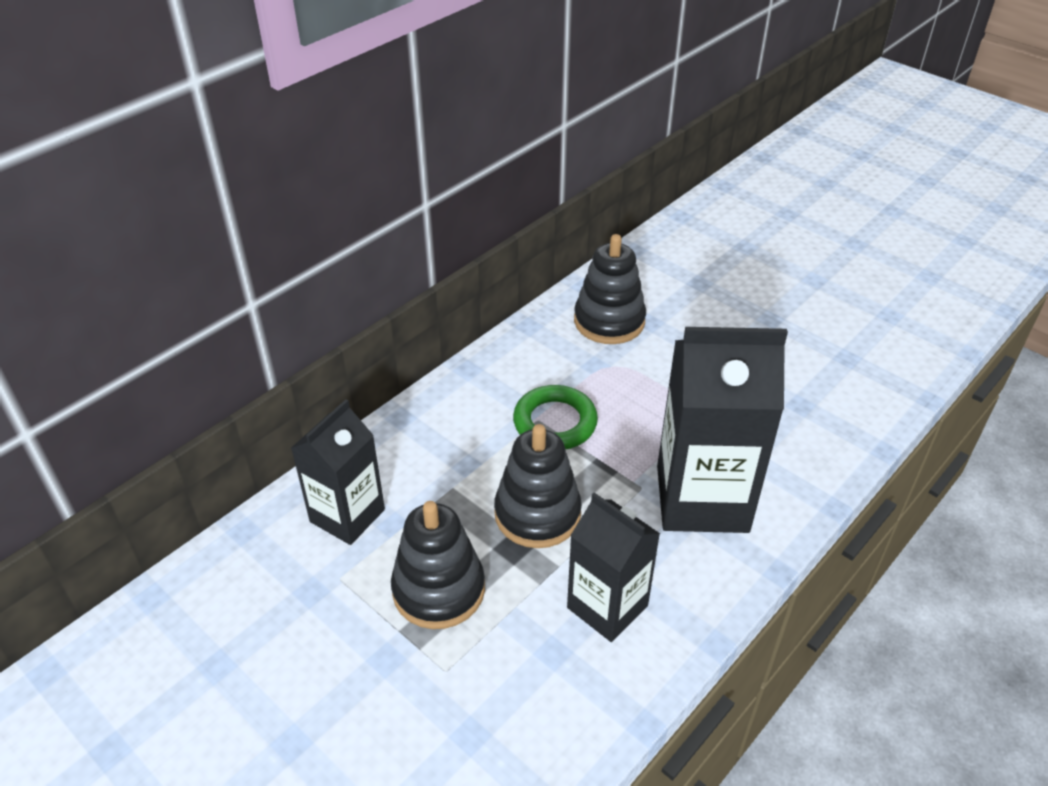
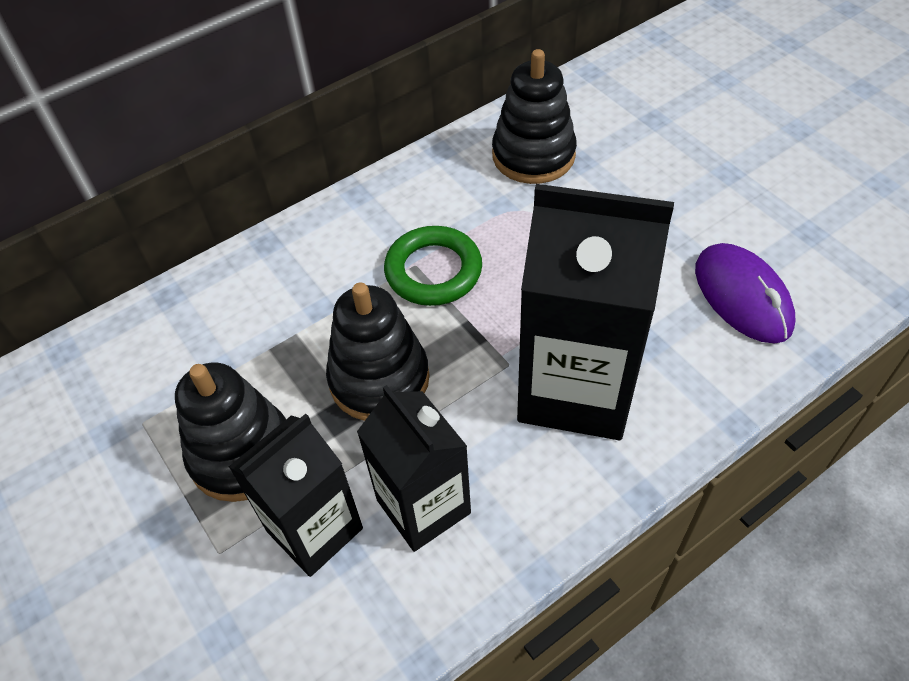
camera: 15 degrees right, 10 degrees up
black carton [291,399,385,545] -> black carton moved to [229,414,363,577]
none -> purple mouse [695,243,796,343]

